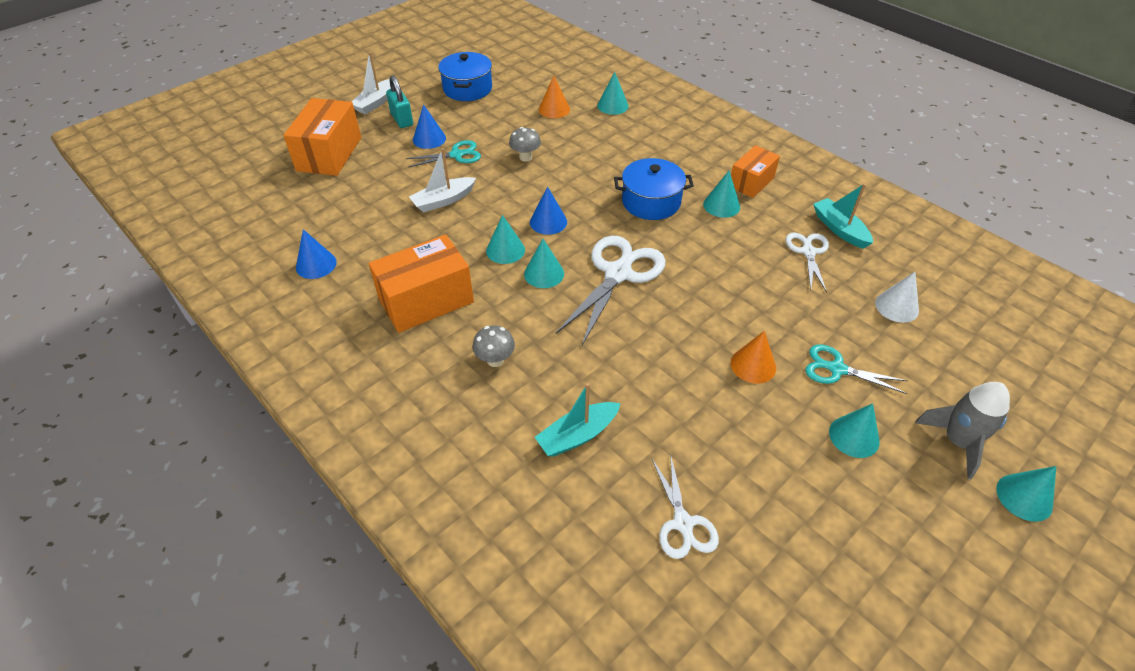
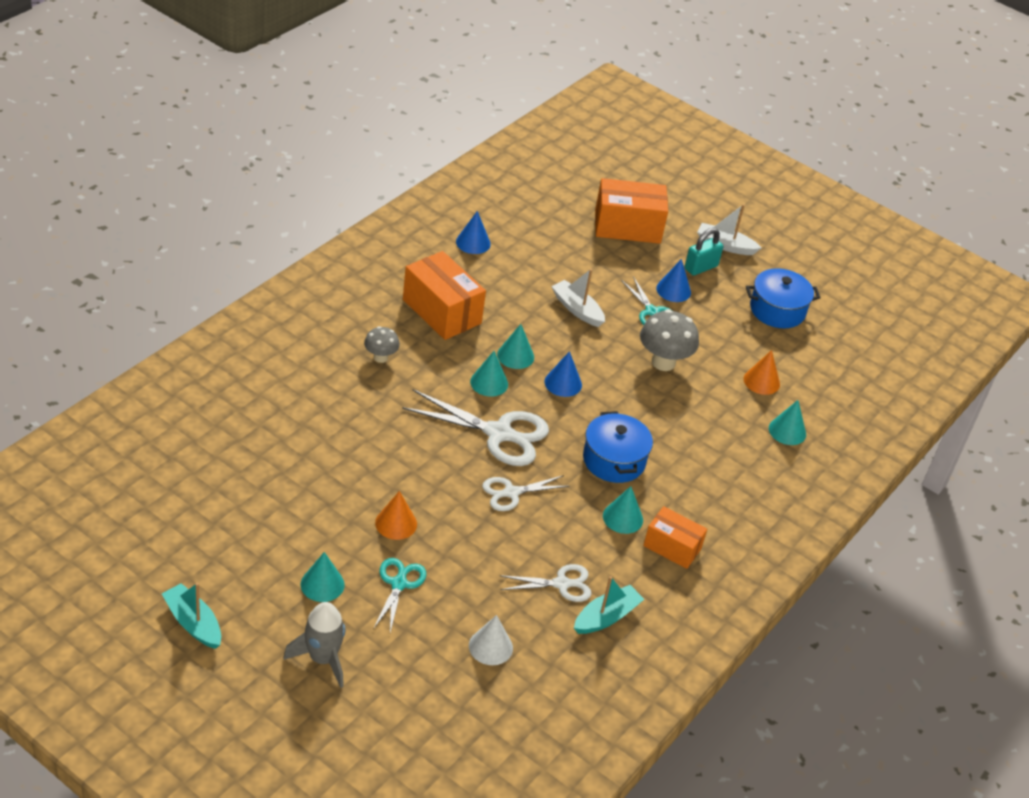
camera: 75 degrees right, 5 degrees down
grey mushroom [509,127,541,162] -> grey mushroom [640,309,699,371], size x1.73
turquoise boat [535,383,621,457] -> turquoise boat moved to [162,583,221,649]
white scissors [651,453,719,559] -> white scissors moved to [482,475,569,511]
turquoise cone [996,466,1056,522] -> none

